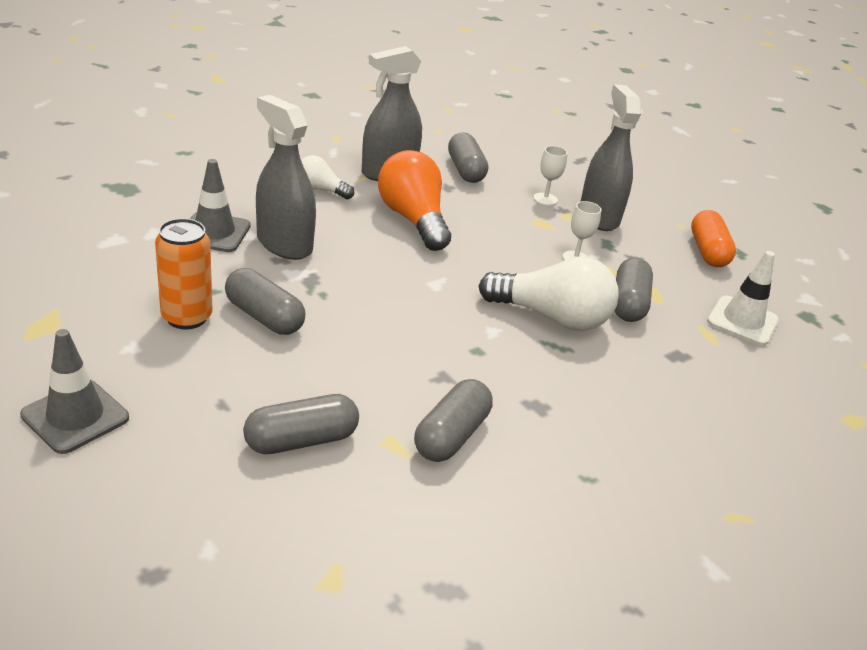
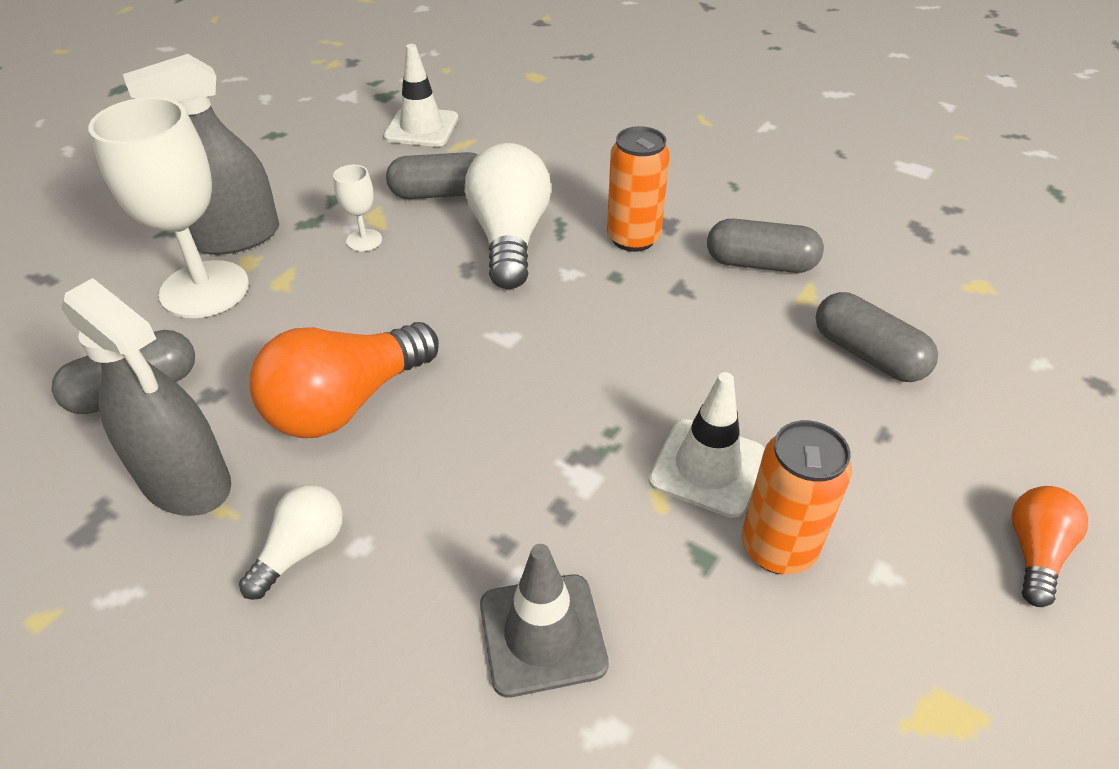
camera: 105 degrees left, 10 degrees up
grey traffic cone [20,329,129,454] -> orange light bulb [1012,486,1088,607]
grey capsule [225,268,305,335] -> white traffic cone [649,372,765,518]
grey spray bottle [256,95,316,260] -> none
white light bulb [301,155,354,199] -> white light bulb turned 150 degrees counterclockwise [239,485,343,600]
white goblet [533,146,568,206] -> white goblet [88,97,249,318], size x2.27
orange capsule [691,210,736,267] -> none
none -> orange can [607,126,670,252]

